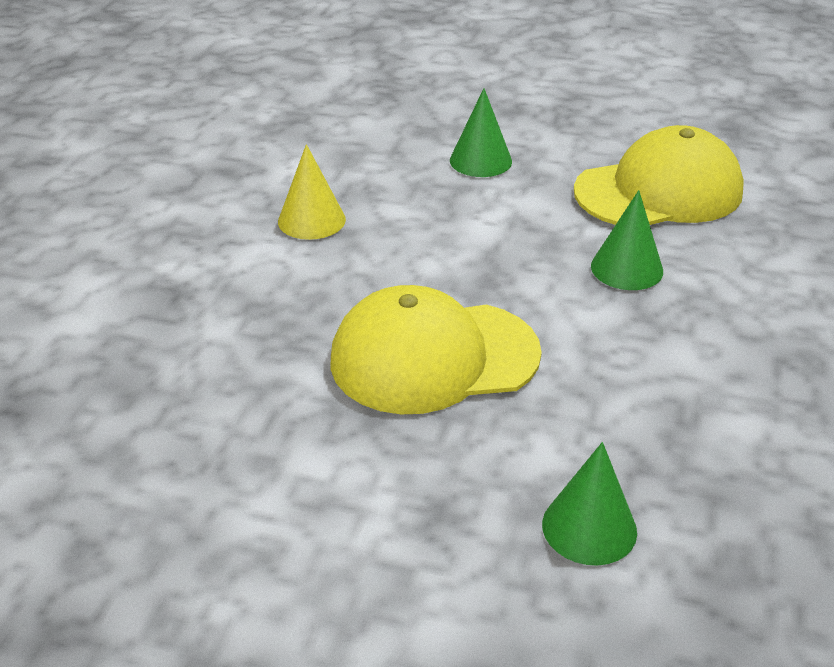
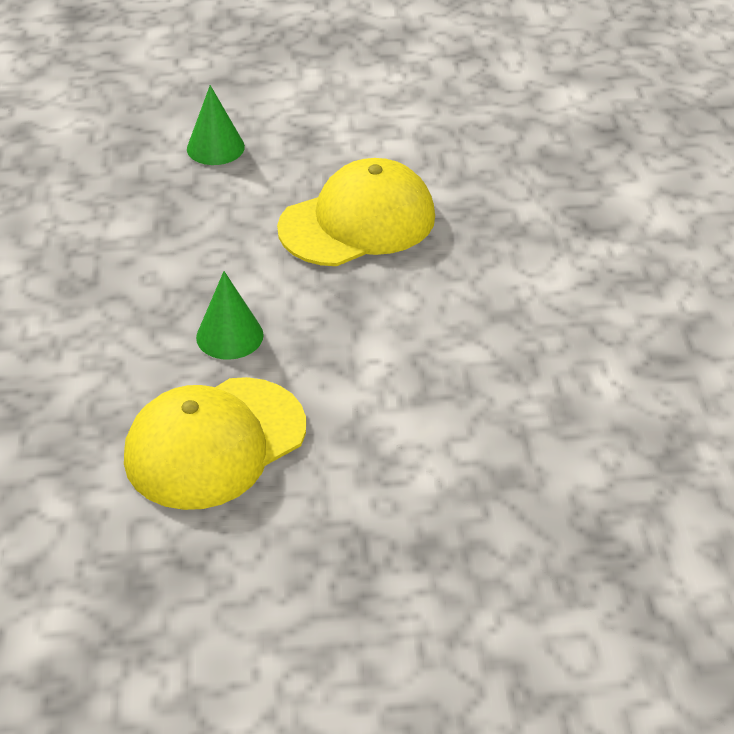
camera: 160 degrees right, 5 degrees up
yellow cone [278,144,346,240] -> none
green cone [450,88,512,177] -> none

